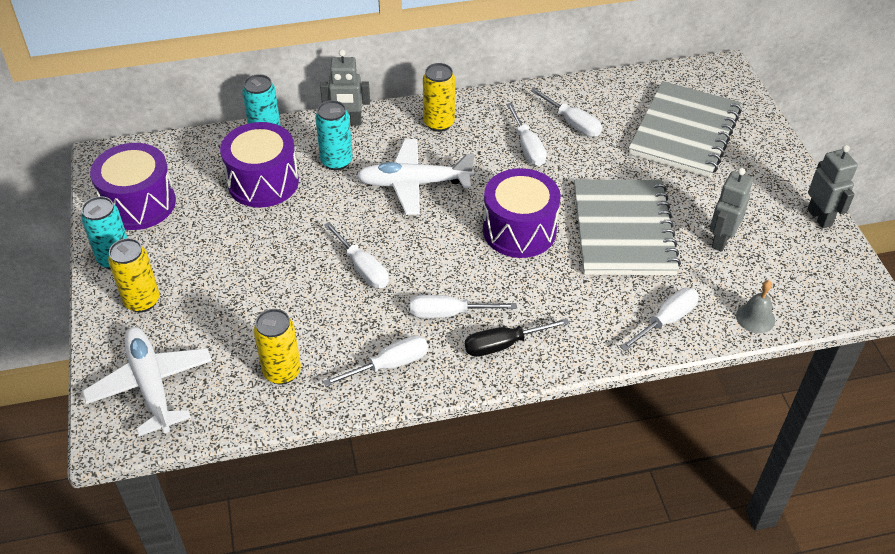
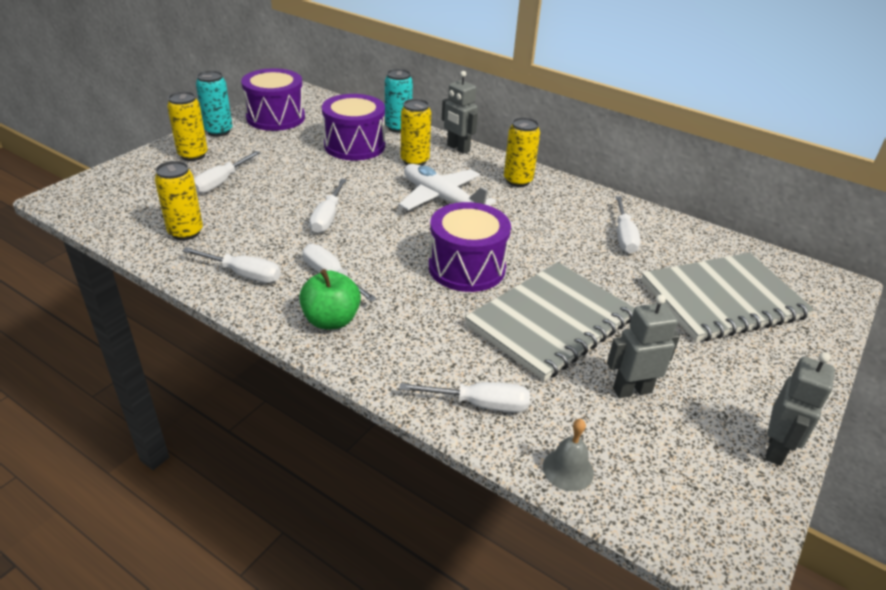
camera: 45 degrees right, 10 degrees down
white plane [82,327,212,436] -> none
turquoise can [315,100,353,170] -> yellow can [401,99,431,166]
black screwdriver [465,318,570,357] -> green apple [299,269,361,329]
white screwdriver [506,103,547,166] -> white screwdriver moved to [194,151,260,194]

